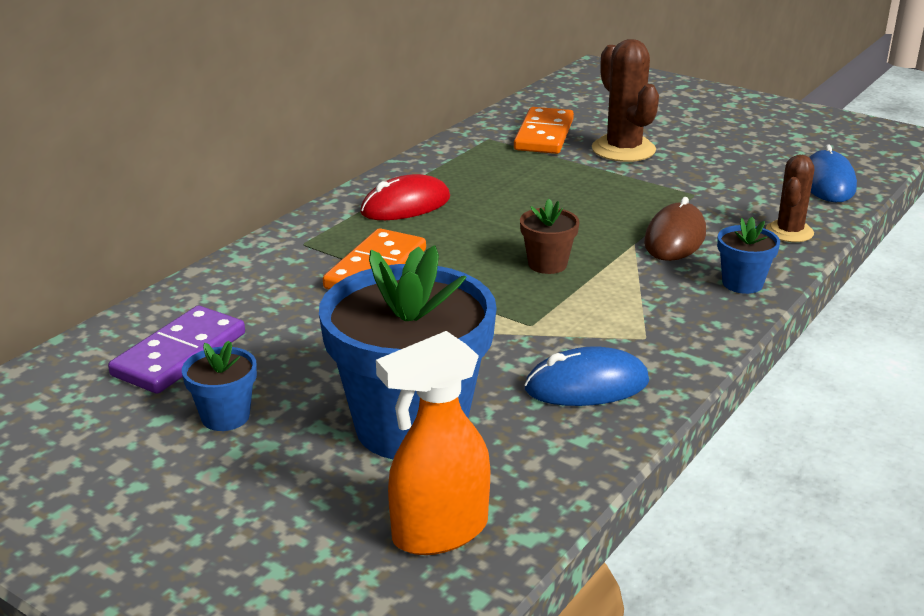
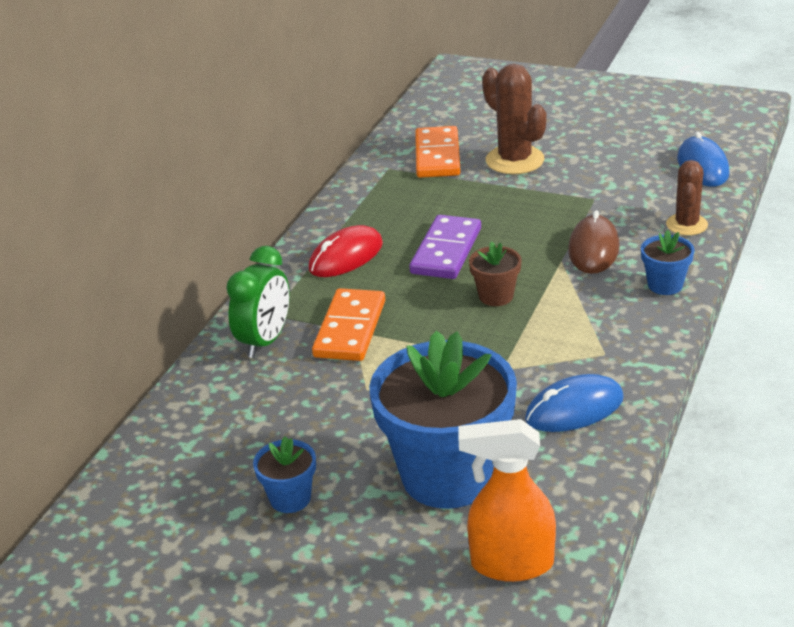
camera: 10 degrees left, 5 degrees up
purple domino [108,306,245,394] -> purple domino moved to [409,215,481,279]
orange spray bottle [376,331,490,555] -> orange spray bottle turned 45 degrees clockwise [459,419,556,582]
none -> green clock [226,246,290,358]

